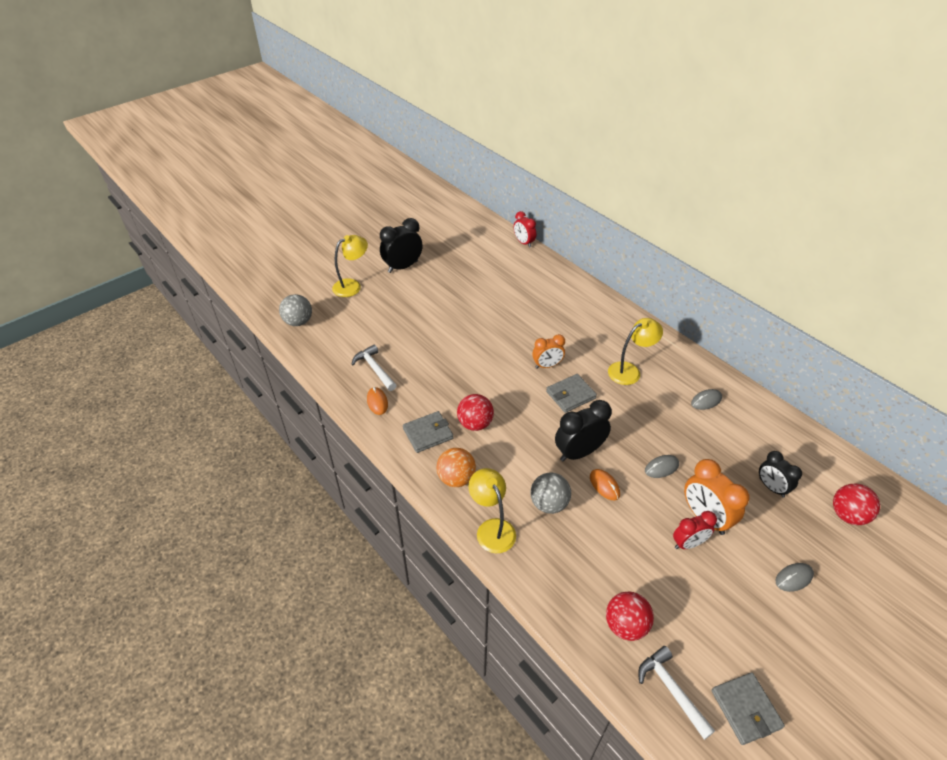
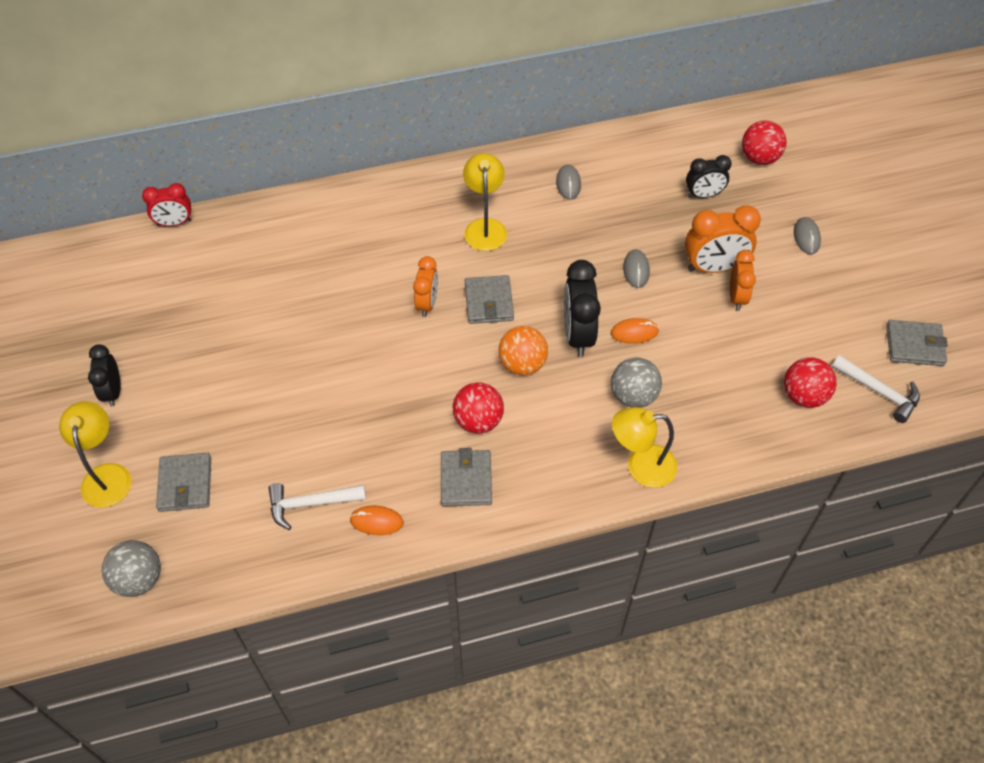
camera: 65 degrees left, 10 degrees up
black clock [380,218,423,273] -> black clock [88,344,120,407], size x0.65
orange ball [436,448,476,487] -> orange ball moved to [499,326,548,376]
white hammer [638,646,715,740] -> white hammer turned 135 degrees counterclockwise [832,355,920,423]
red clock [673,511,717,549] -> orange clock [730,250,756,311]
none -> grey wallet [156,453,211,512]

